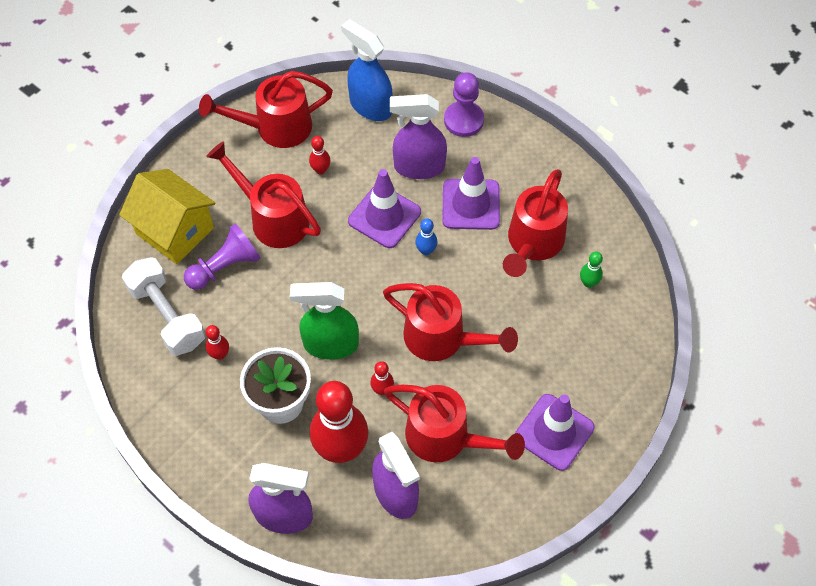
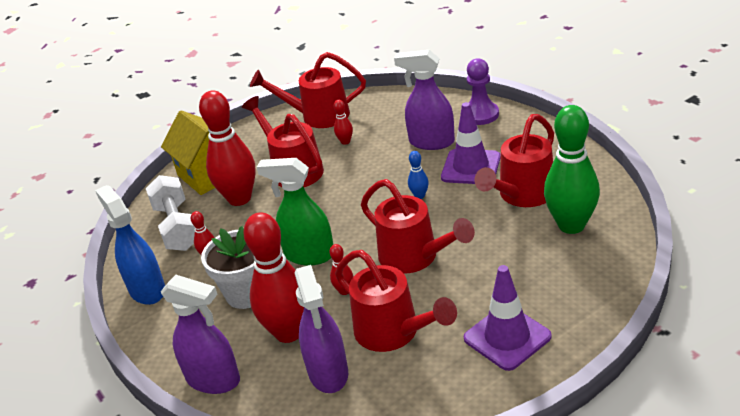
camera: 20 degrees right, 25 degrees down
purple pawn [184,223,260,290] -> red bowling pin [199,90,256,206]
blue spray bottle [341,19,392,121] -> blue spray bottle moved to [95,185,165,305]
purple traffic cone [348,169,421,248] -> none
green bowling pin [580,251,603,288] -> green bowling pin [544,105,600,234], size x2.39

